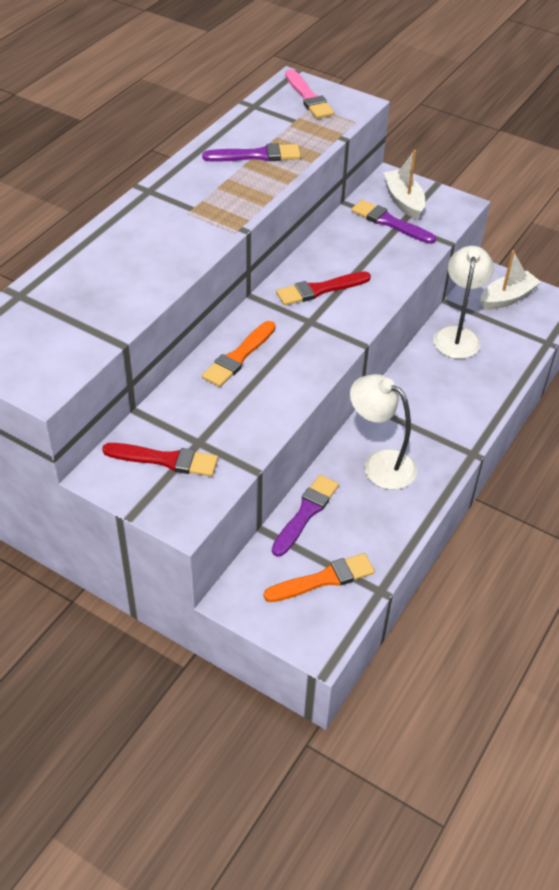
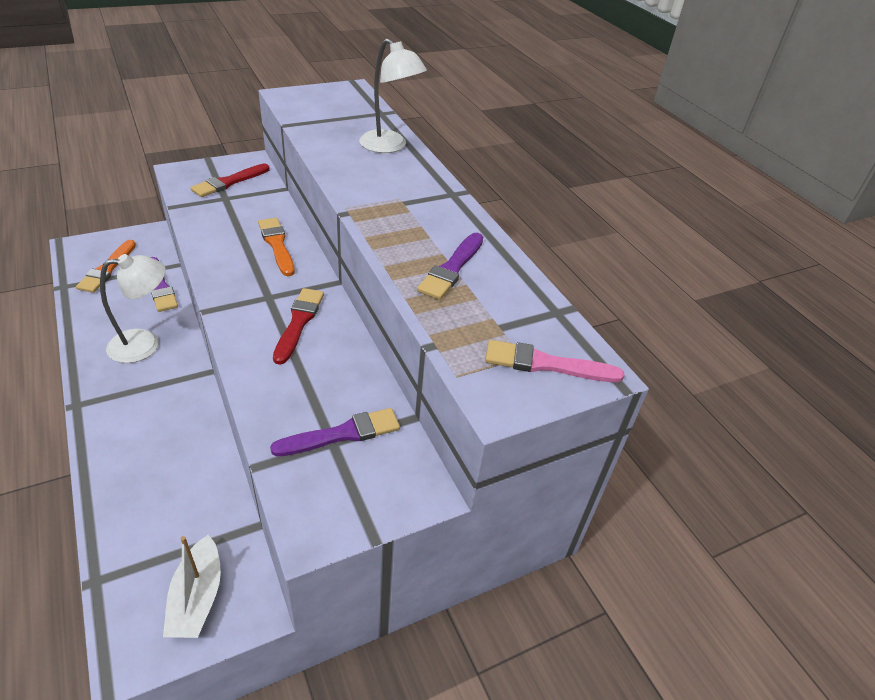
camera: 120 degrees right, 5 degrees down
white boat [383,150,425,220] -> none
white lamp [433,246,494,359] -> white lamp moved to [359,38,427,153]

